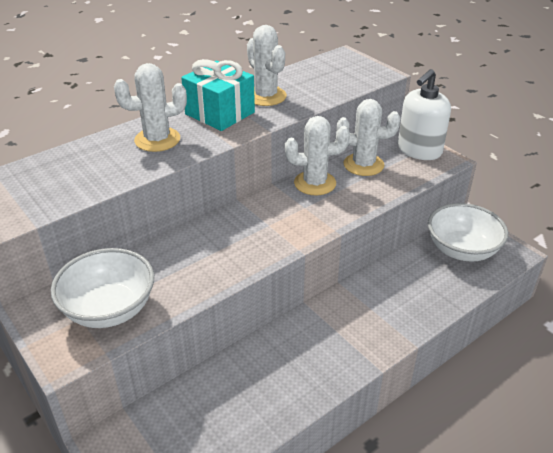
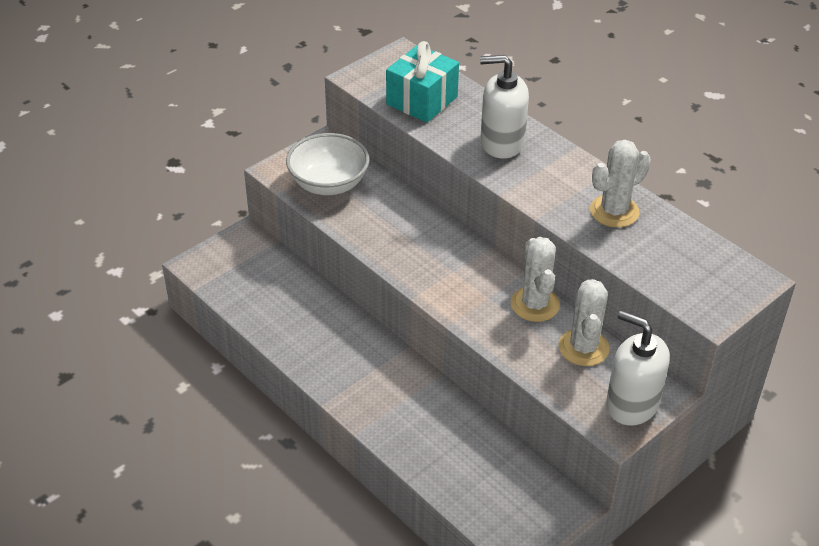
camera: 85 degrees right, 5 degrees up
white cactus [114,63,187,152] -> white soap dispenser [480,55,529,159]
turquoise gift [181,59,255,131] -> turquoise gift moved to [386,41,459,123]
white bowl [428,203,508,262] -> none

